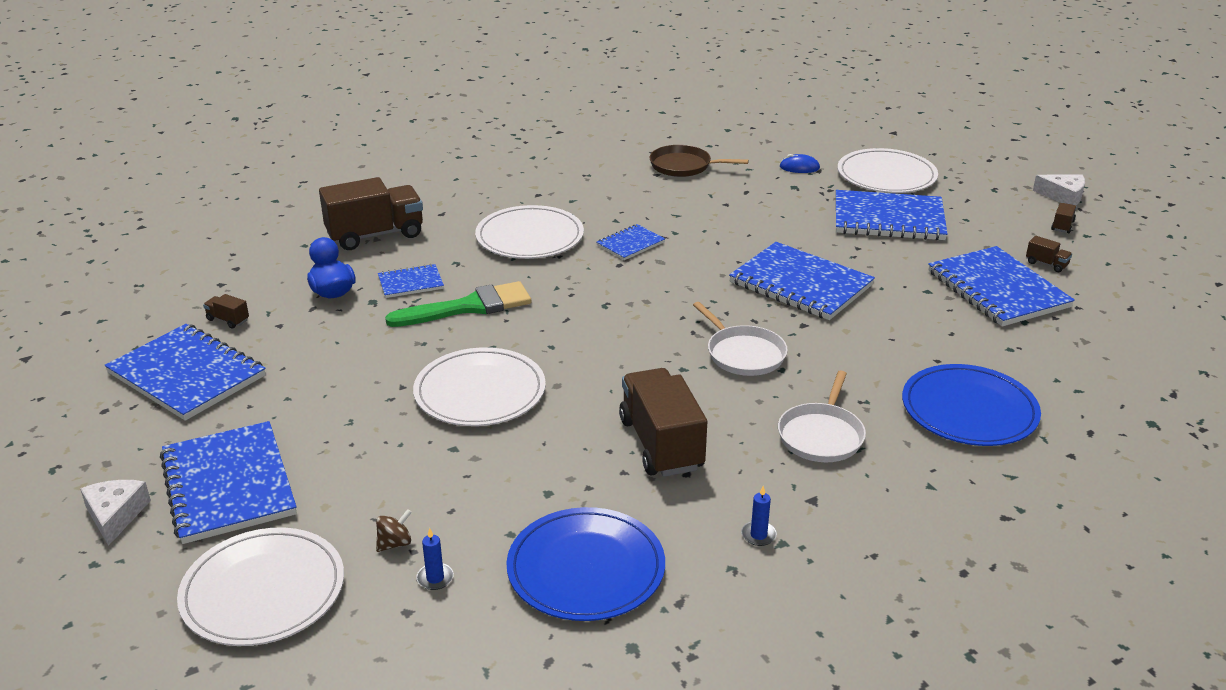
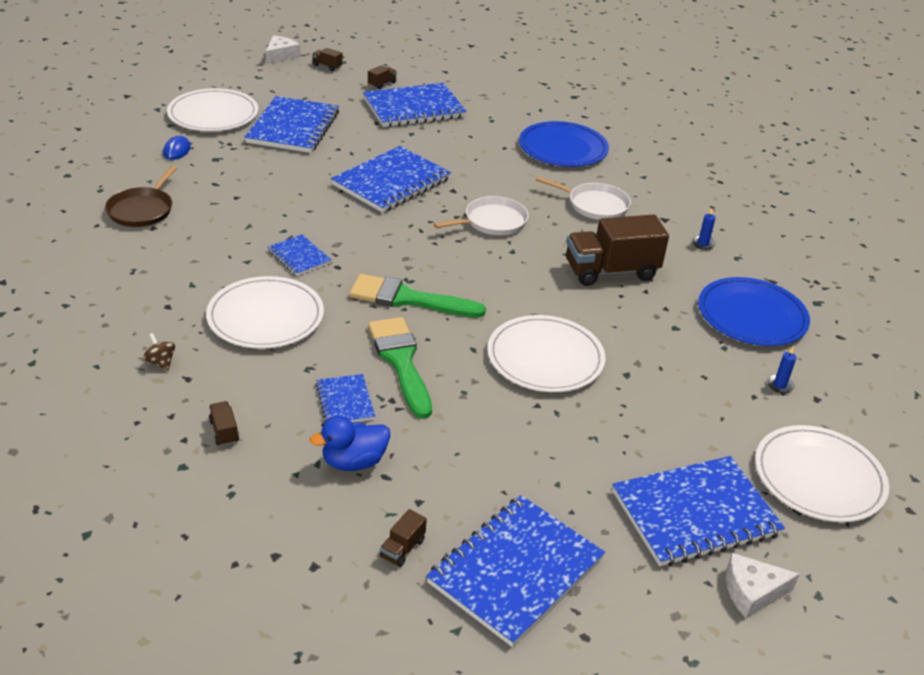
camera: 90 degrees left, 5 degrees up
brown truck [319,177,423,250] -> brown truck [209,401,239,446], size x0.41
brown spinning top [376,509,412,552] -> brown spinning top moved to [143,333,175,371]
none -> green brush [349,274,486,318]

